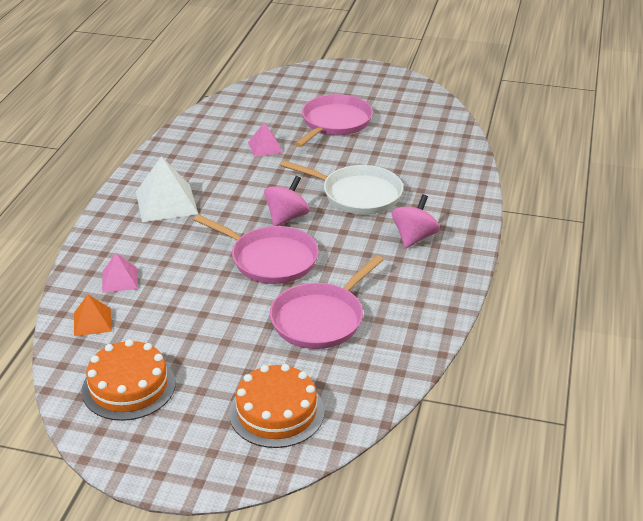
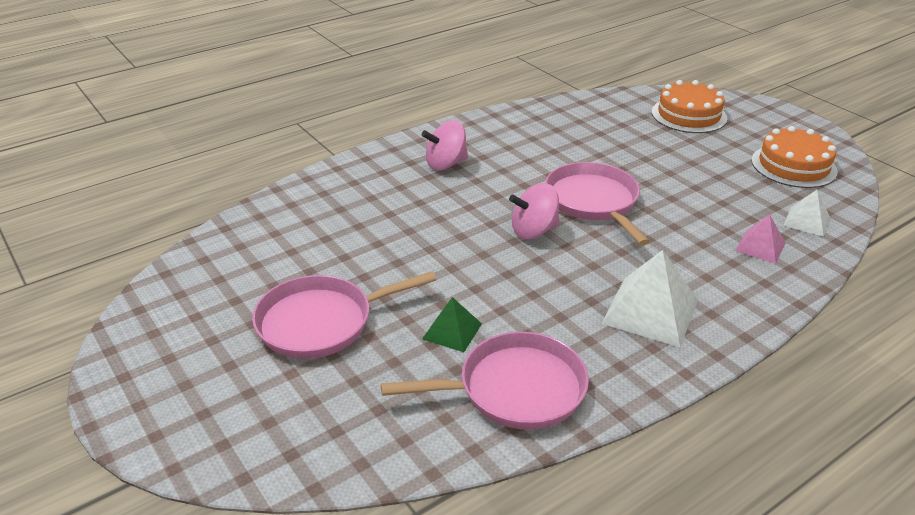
camera: 140 degrees left, 0 degrees up
orange pyramid [74,294,112,336] -> white pyramid [783,190,830,237]
pink pyramid [248,122,283,157] -> green pyramid [422,297,482,352]
pink pan [270,255,383,349] -> pink pan moved to [381,332,589,430]
white pan [280,160,403,215] -> none

